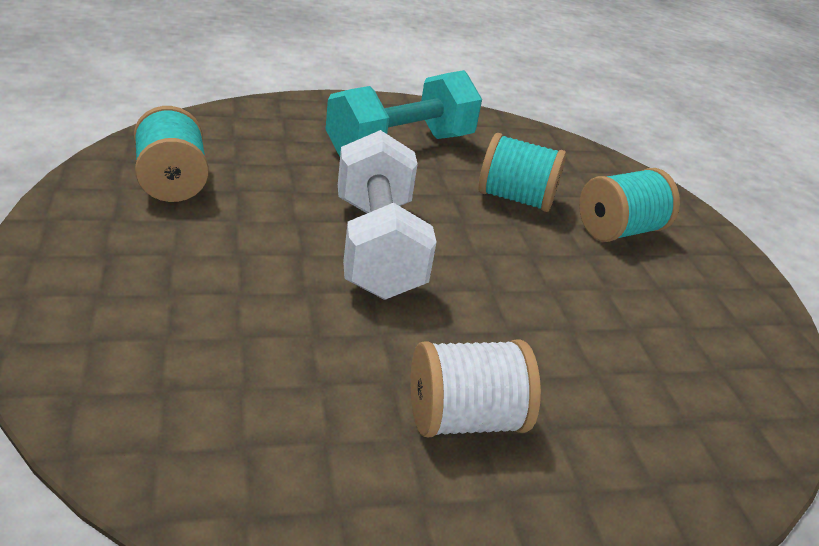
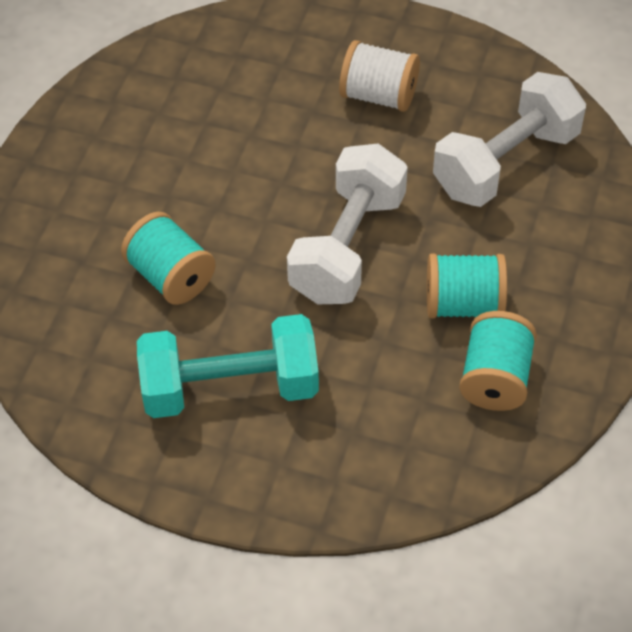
camera: 145 degrees left, 20 degrees up
turquoise spool [579,168,680,242] -> turquoise spool moved to [427,254,507,318]
none -> white dumbbell [433,72,586,207]

